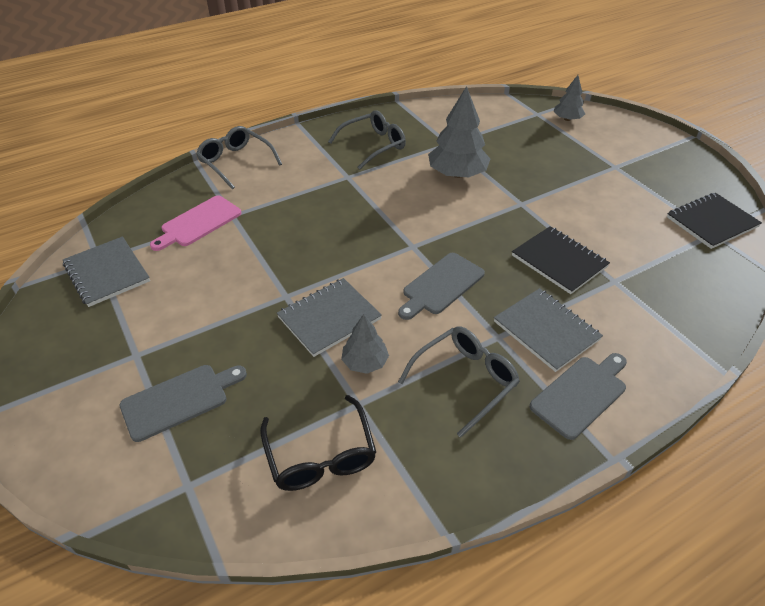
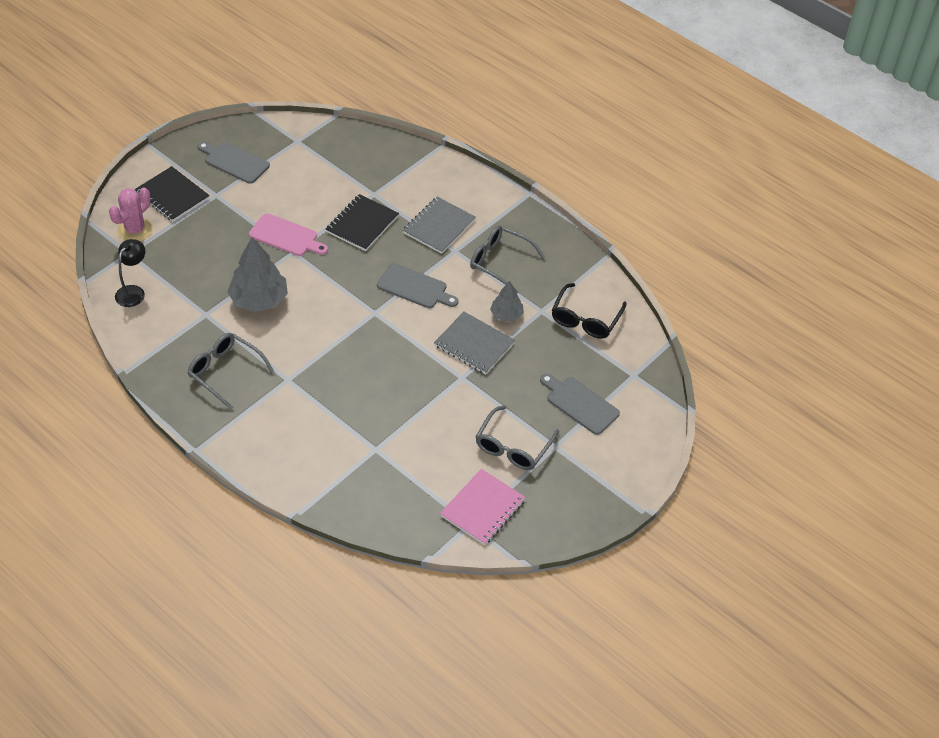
camera: 110 degrees left, 5 degrees up
grey notebook [63,236,150,307] -> pink notebook [440,469,526,545]
pink cutting board [150,196,242,251] -> pink cutting board moved to [249,213,328,256]
grey glasses [196,126,282,189] -> grey glasses moved to [475,405,559,470]
black glasses [260,395,376,491] -> black glasses turned 150 degrees clockwise [552,283,627,339]
grey cutting board [530,353,627,440] -> grey cutting board moved to [197,142,270,184]
grey tree [554,75,585,121] -> pink cactus [109,187,153,241]
black notebook [667,193,762,249] -> black notebook moved to [135,166,210,222]
none -> black lamp [115,239,145,307]

